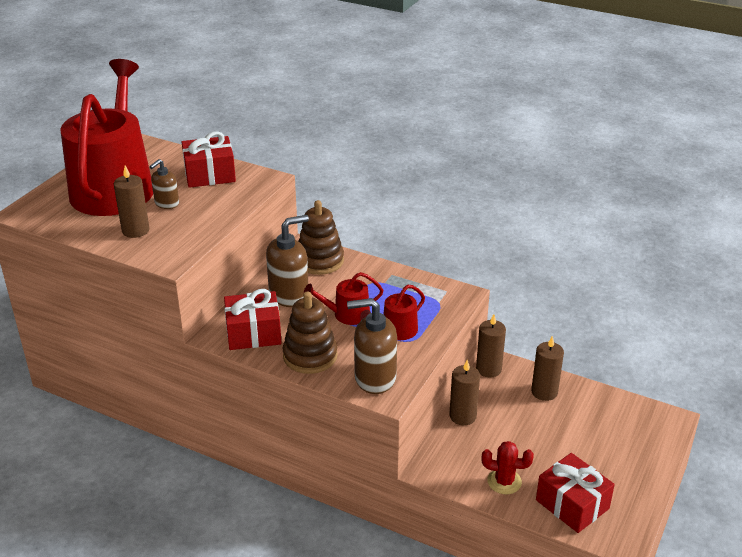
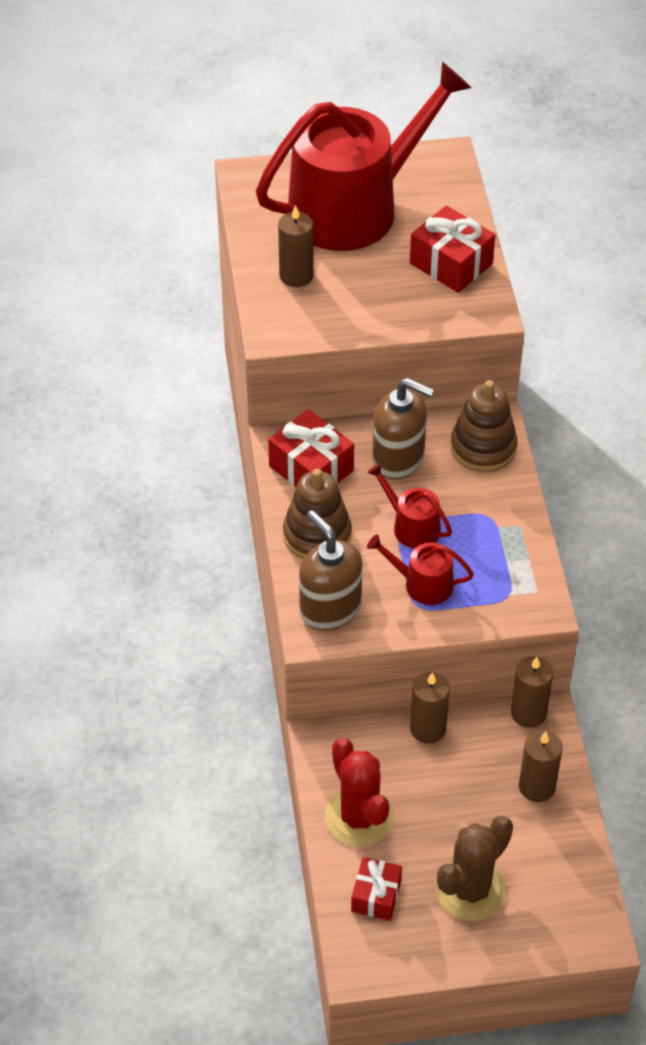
camera: 55 degrees right, 15 degrees up
brown soap dispenser [149,159,179,209] -> none
red cactus [481,441,534,494] -> red cactus [324,738,394,847], size x1.59
red gift [536,453,615,533] -> red gift [351,857,402,921], size x0.65
none -> brown cactus [435,816,513,921]

